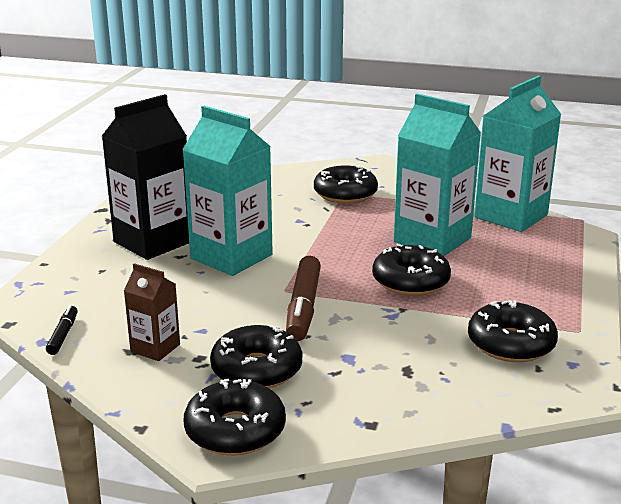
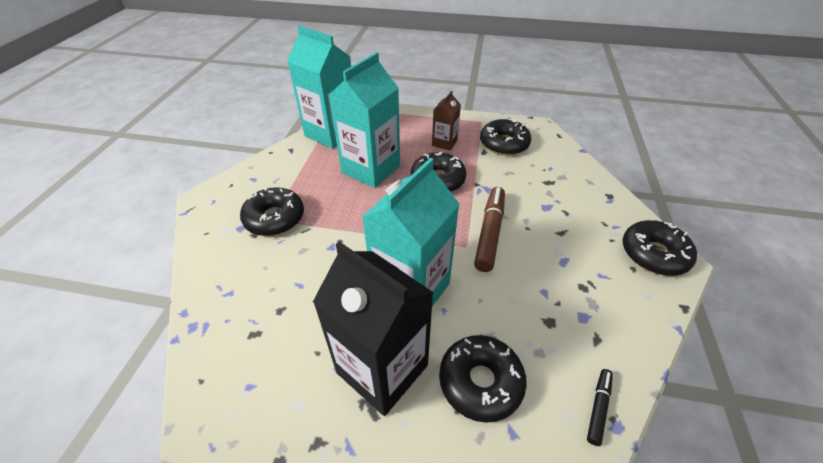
camera: 95 degrees left, 20 degrees up
black marker [46,305,78,355] -> black marker turned 120 degrees clockwise [587,369,613,446]
brown carton [124,263,180,361] -> brown carton moved to [432,91,461,151]
black donut [210,325,302,388] -> black donut moved to [439,335,527,423]
brown marker [286,256,321,341] -> brown marker turned 75 degrees counterclockwise [474,187,505,272]

